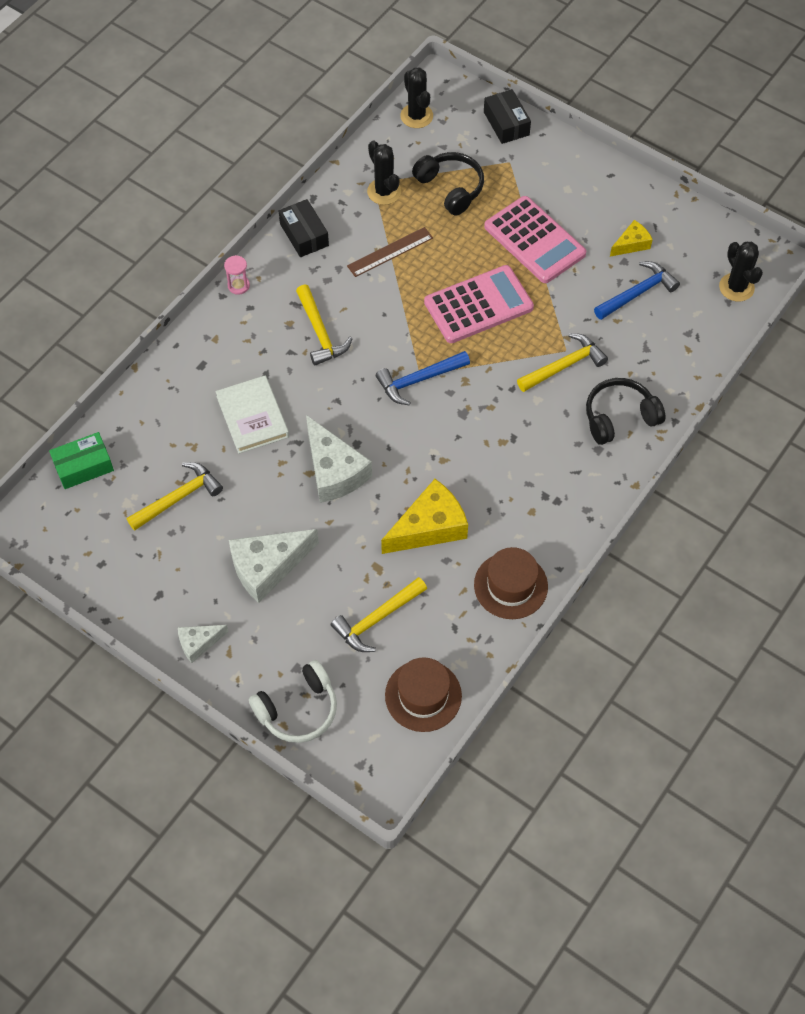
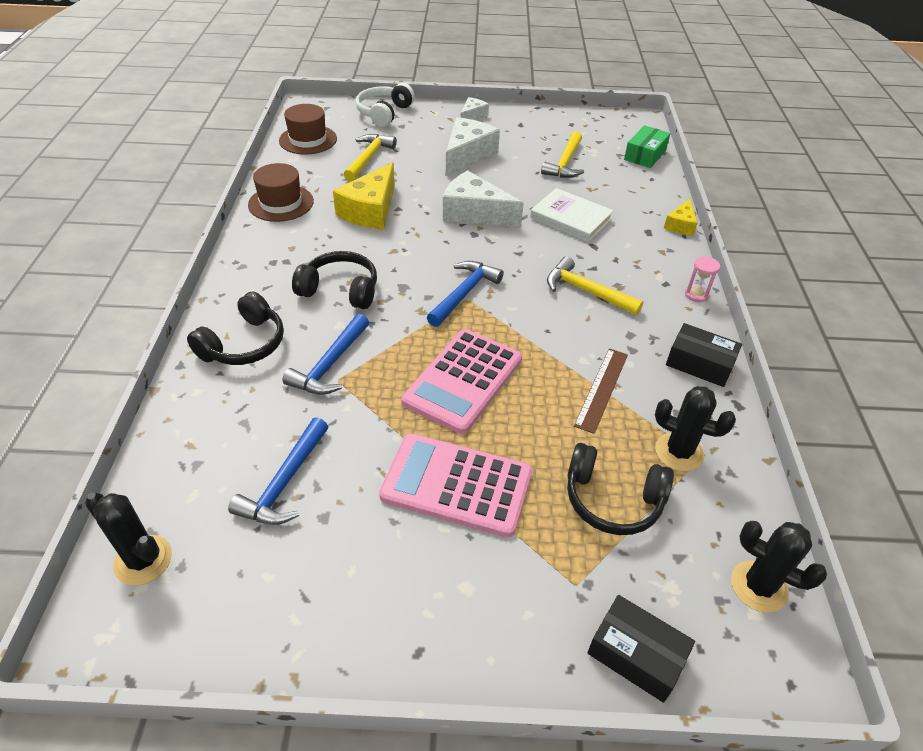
camera: 145 degrees right, 15 degrees down
yellow hammer [517,333,608,392] -> blue hammer [283,314,369,395]
yellow cheese [610,220,653,257] -> yellow cheese moved to [664,199,698,236]
none -> black headphones [292,251,377,309]

